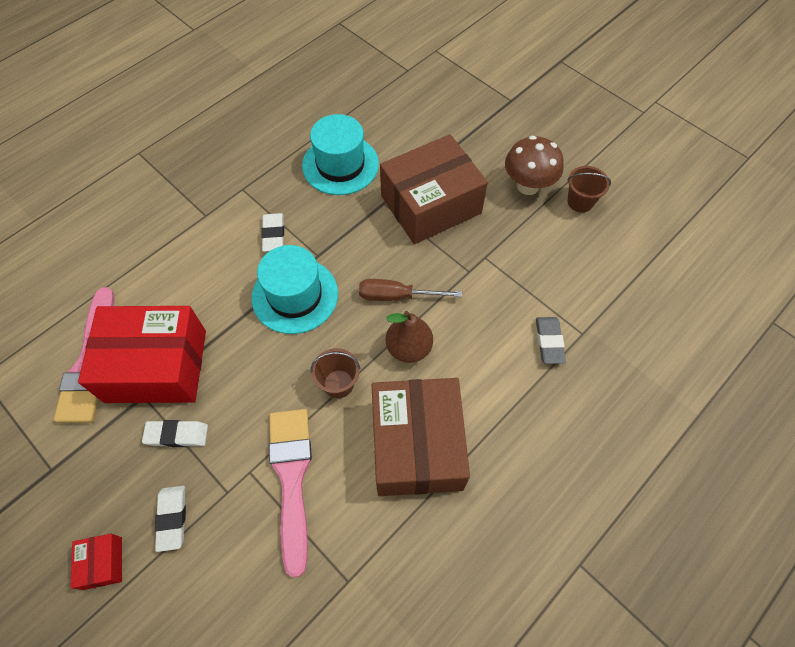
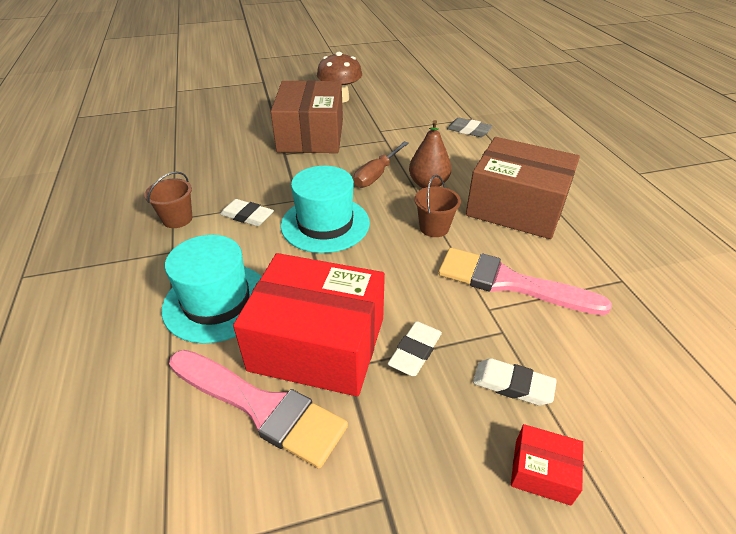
camera: 60 degrees left, 20 degrees down
red box [78,306,206,403] -> red box turned 75 degrees clockwise [233,253,385,397]
turquoise hat [302,114,379,195] -> turquoise hat moved to [162,235,262,344]
brown bucket [567,166,611,213] -> brown bucket moved to [144,172,192,228]

